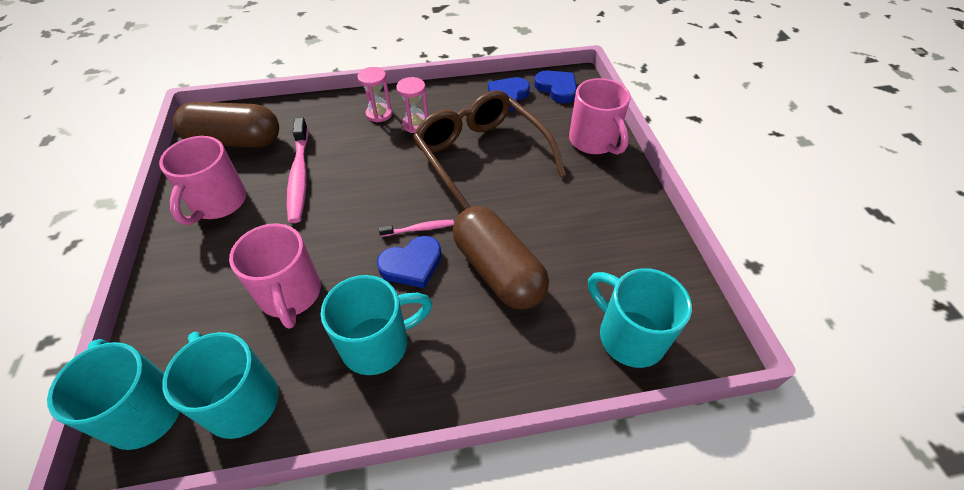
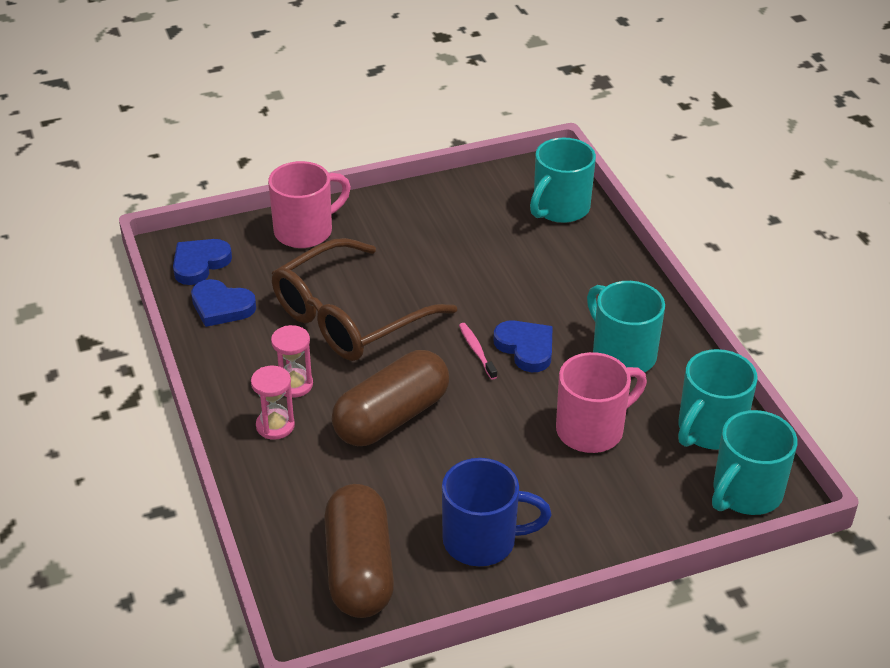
camera: 100 degrees left, 10 degrees down
pink mug [159,136,247,225] -> blue mug [442,458,551,566]
pink toothbrush [287,118,309,223] -> none
brown capsule [453,206,549,309] -> brown capsule moved to [332,350,449,446]

